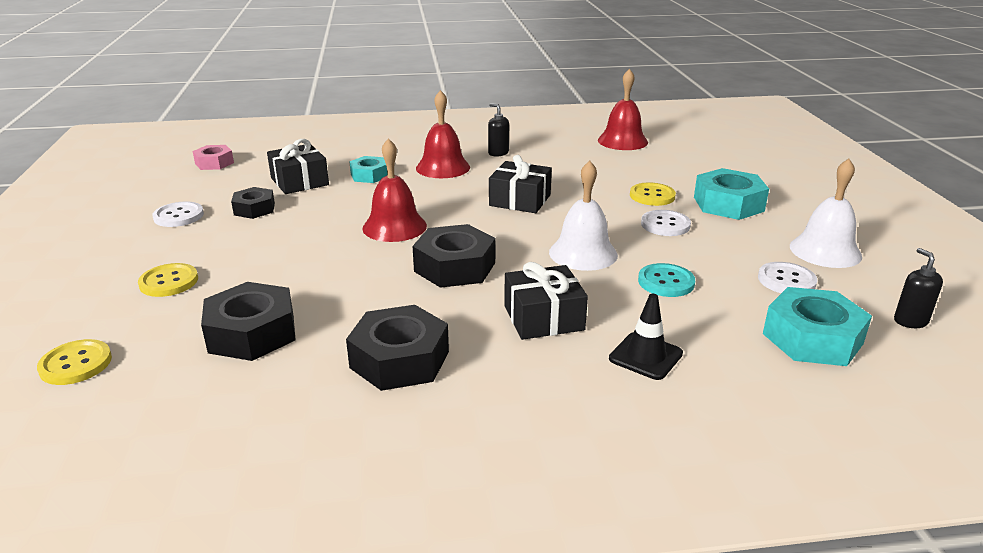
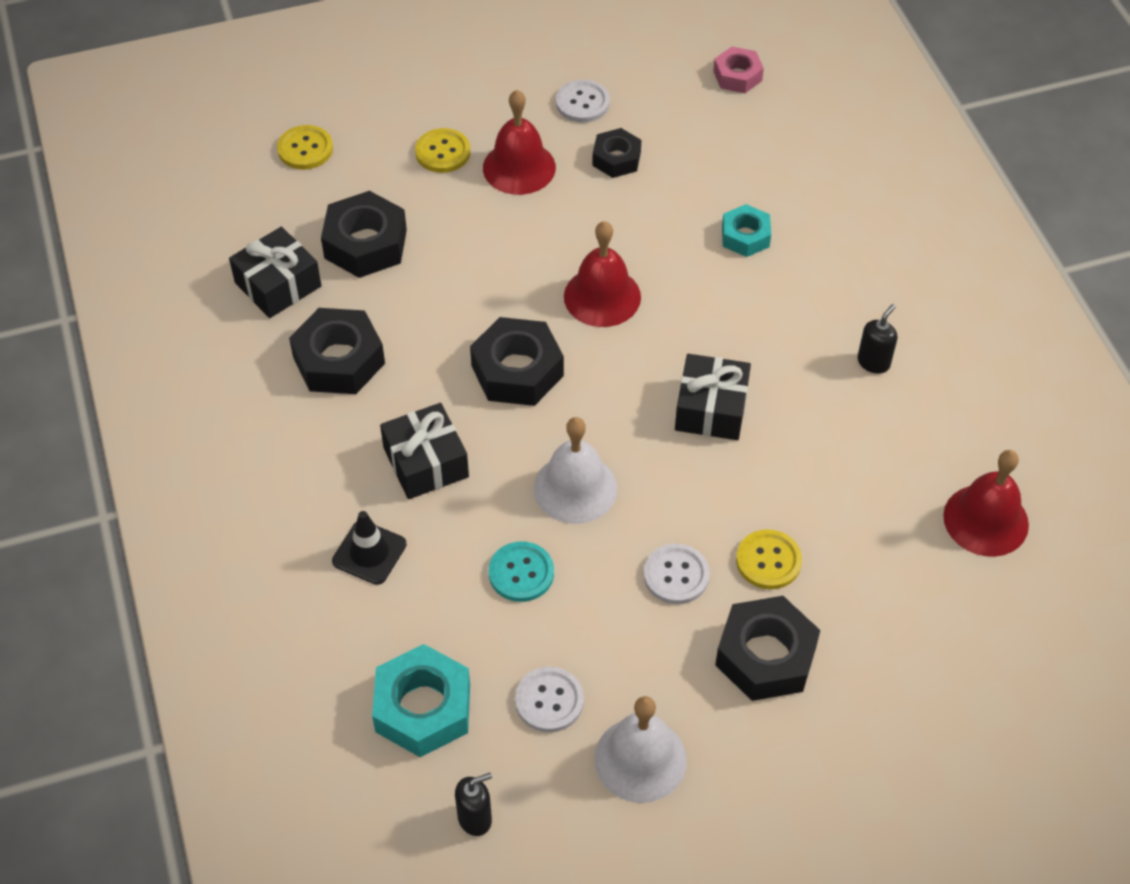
camera: 80 degrees right, 25 degrees up
black gift [267,139,329,194] -> black gift moved to [229,227,322,318]
red bell [416,90,470,178] -> red bell moved to [483,90,556,195]
turquoise nut [694,168,769,220] -> black nut [715,596,820,701]

